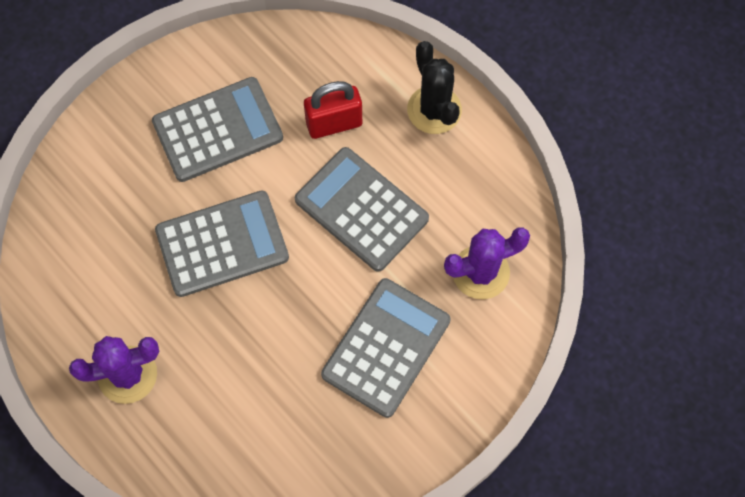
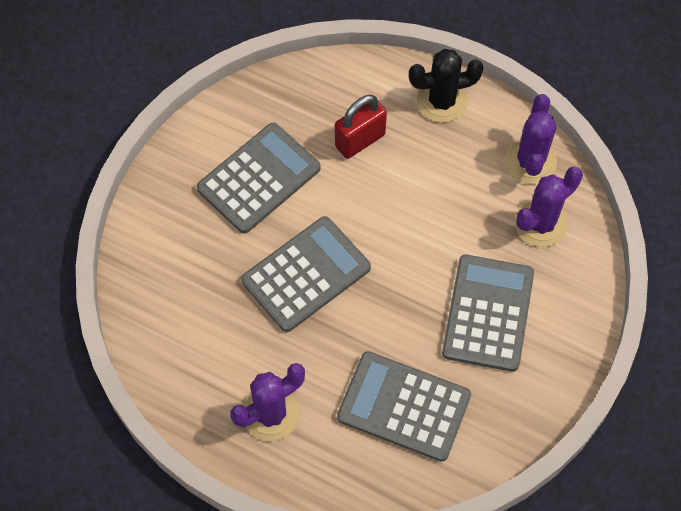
camera: 20 degrees left, 5 degrees down
grey calculator [295,147,429,272] -> grey calculator moved to [337,351,471,462]
black cactus [407,41,462,134] -> black cactus turned 60 degrees counterclockwise [409,49,483,123]
none -> purple cactus [505,94,557,184]

